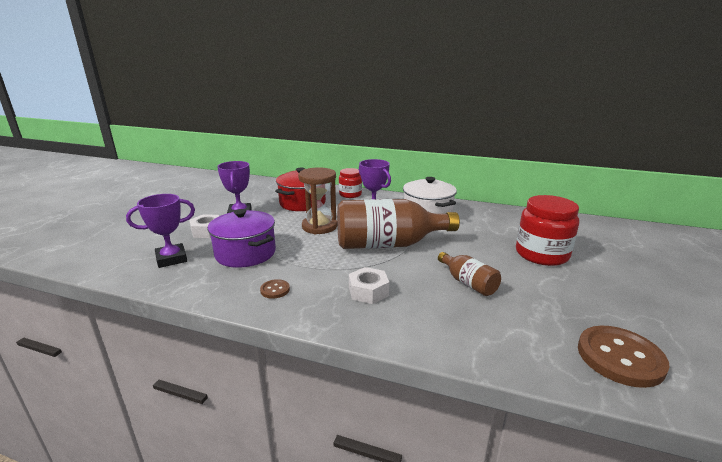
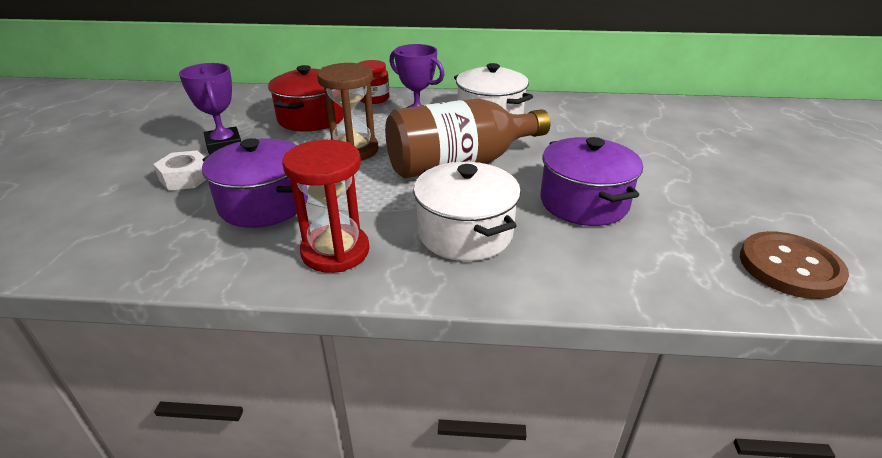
camera: 15 degrees left, 10 degrees up
purple trophy [126,194,195,268] -> none
brown button [260,279,290,299] -> red hourglass [283,140,369,273]
white nut [349,267,389,304] -> white pot [413,162,521,261]
brown bottle [438,252,501,296] -> purple pot [540,137,643,226]
red jar [516,195,579,266] -> none

